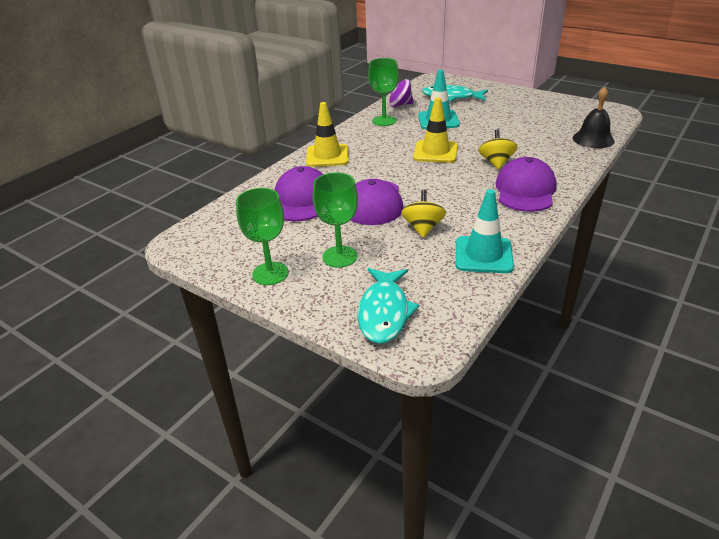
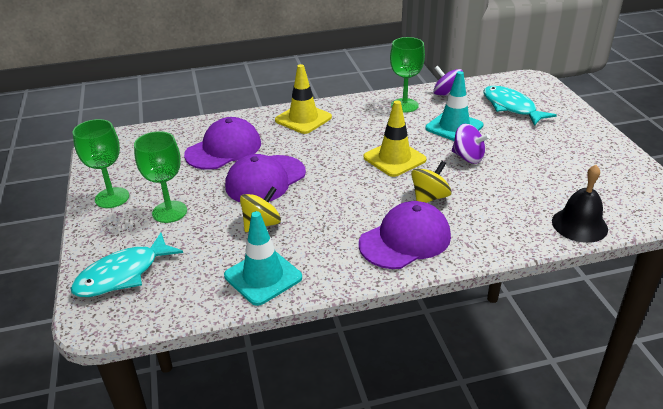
camera: 40 degrees right, 0 degrees up
none -> purple spinning top [452,124,490,164]

